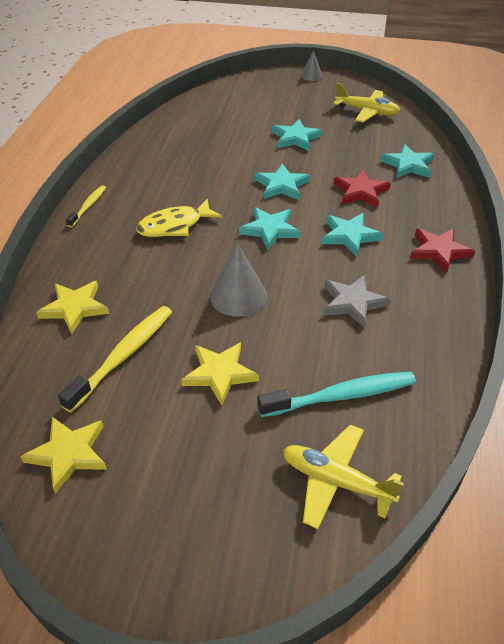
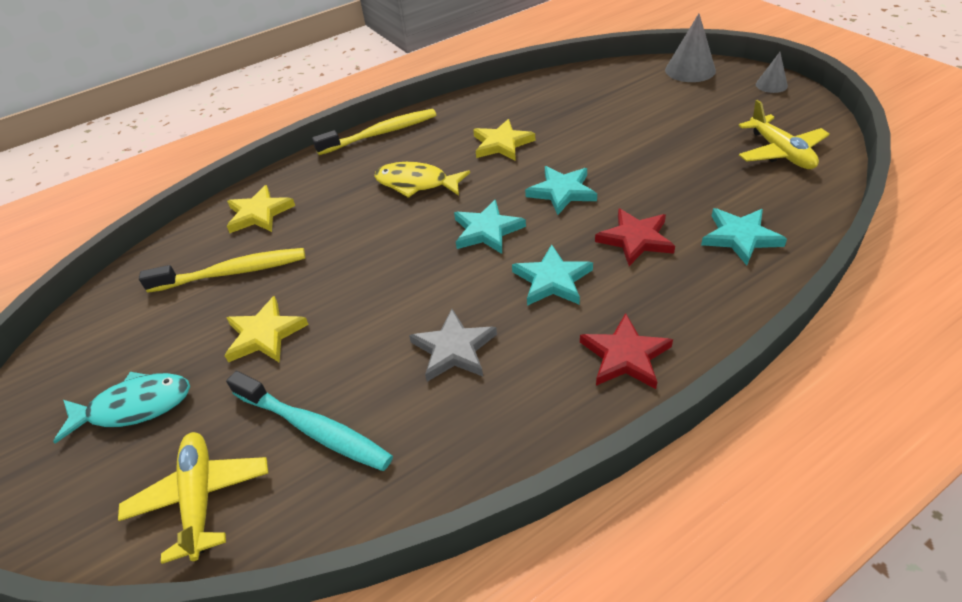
camera: 50 degrees right, 0 degrees up
yellow star [20,417,107,494] -> yellow star moved to [473,119,535,161]
yellow toothbrush [66,185,106,228] -> yellow toothbrush [312,109,436,155], size x1.74
grey cone [210,244,267,317] -> grey cone moved to [665,14,716,82]
turquoise star [272,119,323,151] -> none
none -> turquoise fish [53,372,190,443]

